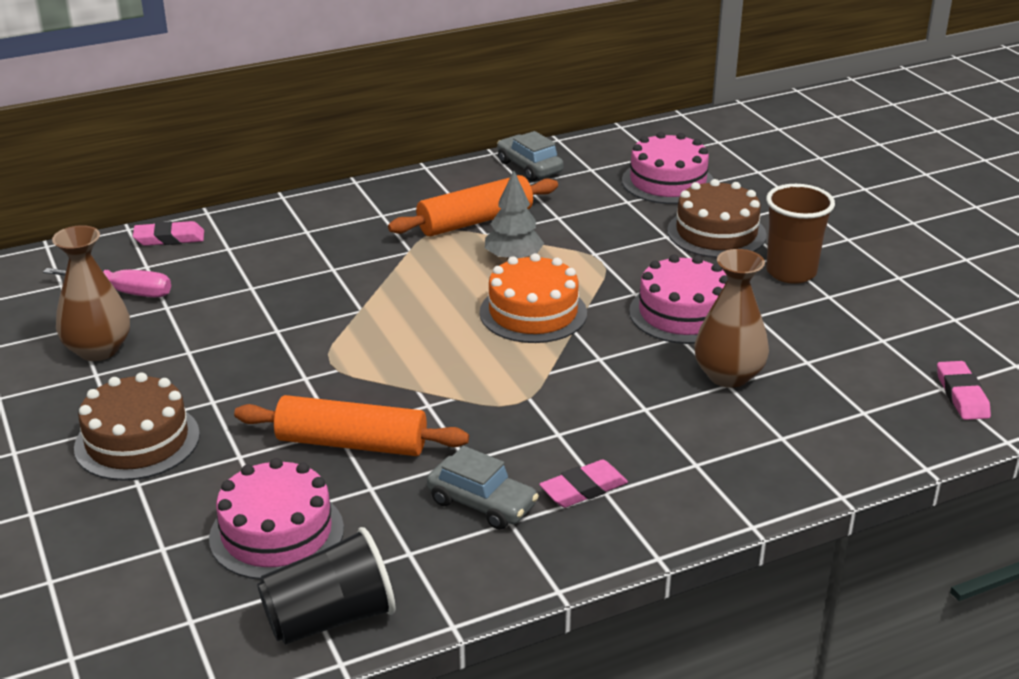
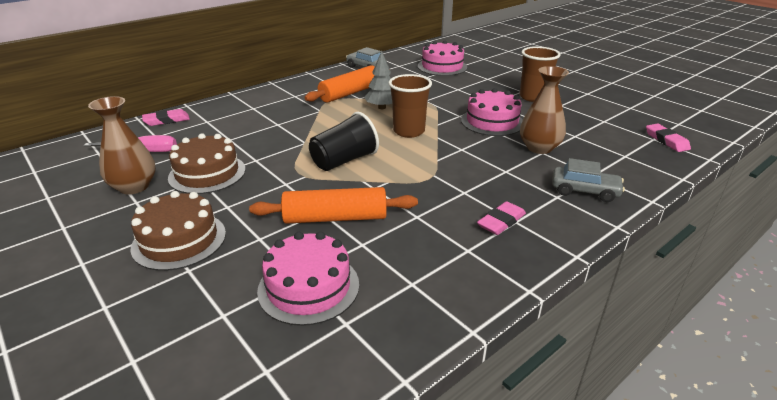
camera: 15 degrees left, 0 degrees up
black cup [257,527,396,645] -> black cup moved to [309,112,379,171]
grey car [427,446,539,530] -> grey car moved to [552,158,625,202]
orange cake [479,253,587,343] -> brown cup [388,74,432,138]
brown cake [667,179,766,258] -> brown cake moved to [168,133,246,194]

